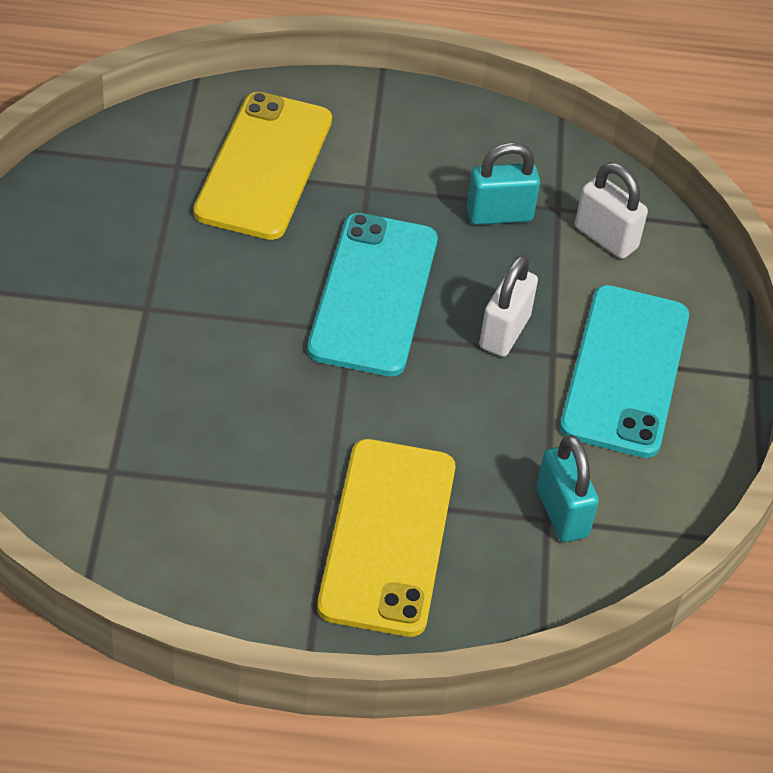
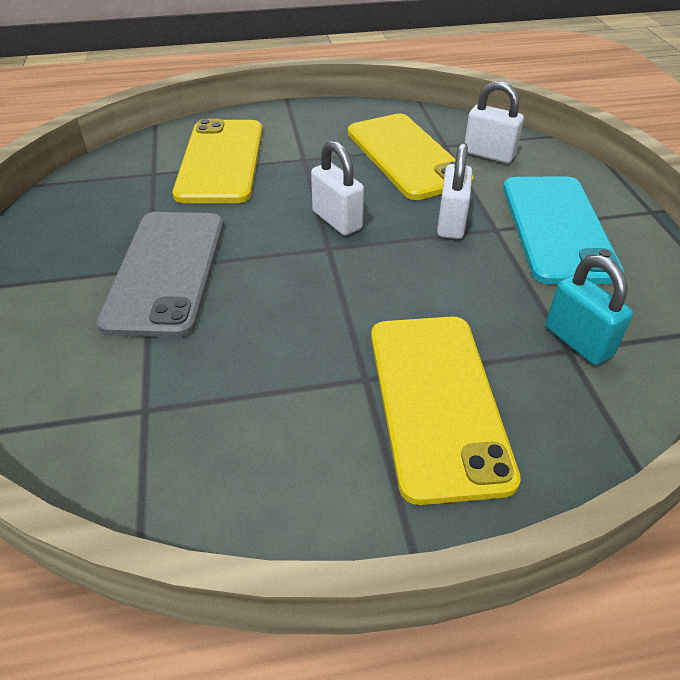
camera: 10 degrees left, 5 degrees down
turquoise phone [307,213,438,376] -> white padlock [311,141,364,236]
turquoise padlock [466,142,540,225] -> yellow phone [348,114,473,200]
none -> grey phone [97,212,224,338]

